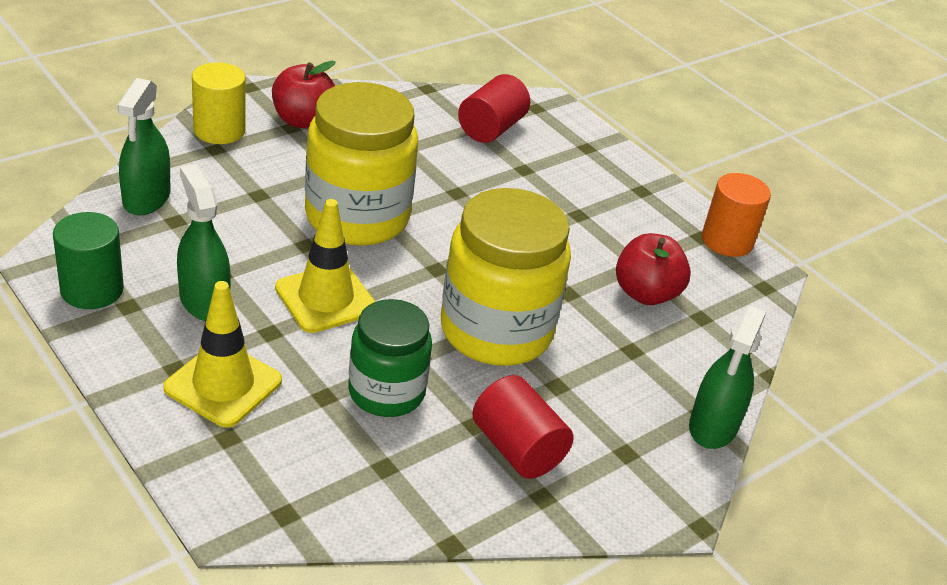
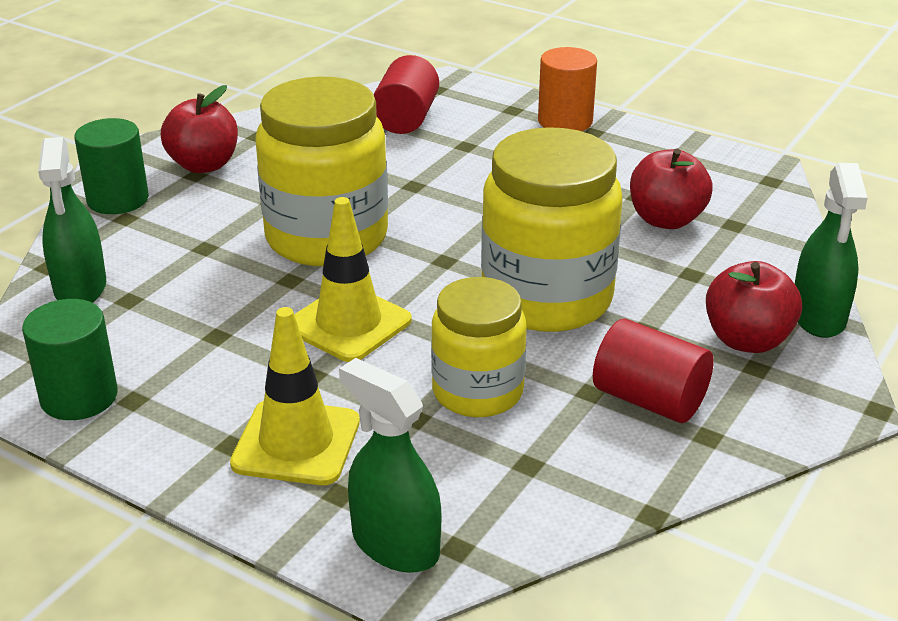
camera: 15 degrees left, 5 degrees down
green spray bottle [177,164,231,321] -> green spray bottle moved to [339,358,441,573]
yellow cylinder [192,62,246,144] -> green cylinder [74,118,149,214]
green jar [348,299,432,417] -> yellow jar [431,277,527,417]
orange cylinder [702,173,771,257] -> orange cylinder moved to [538,47,597,131]
none -> red apple [706,261,802,353]

